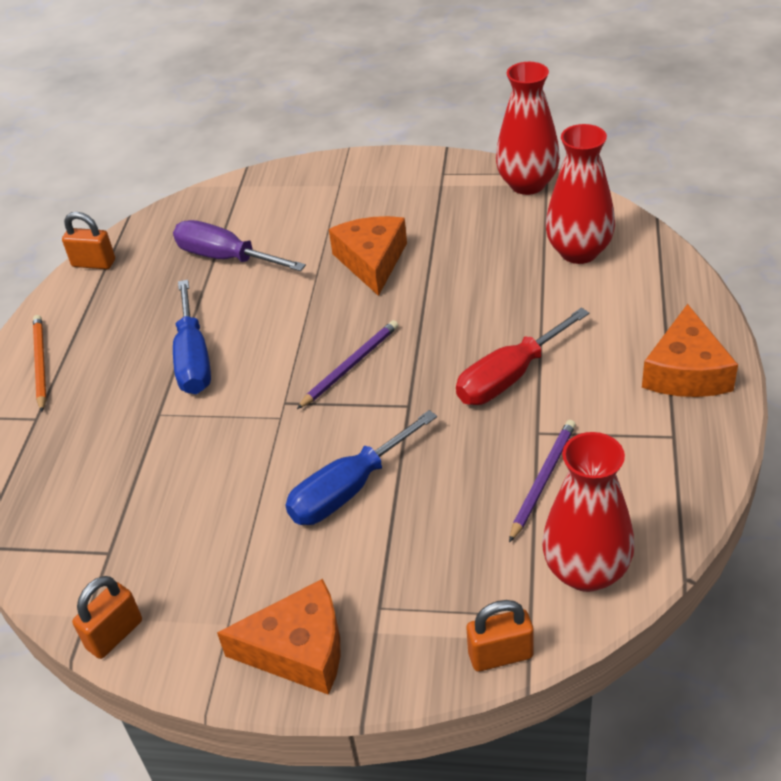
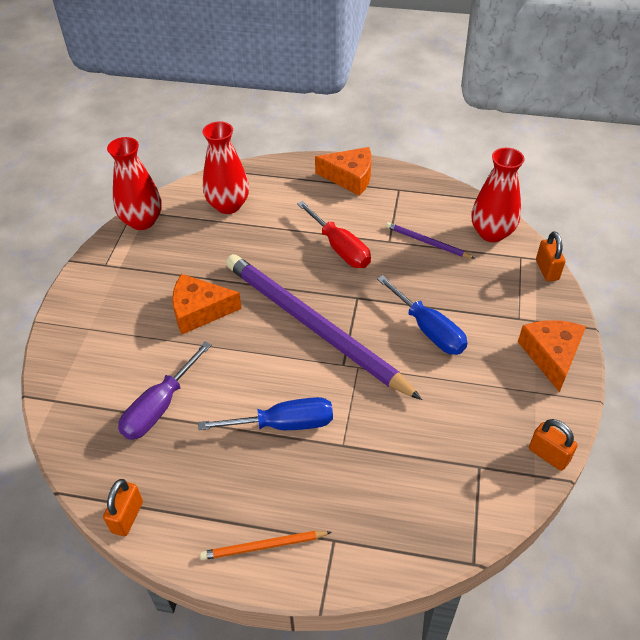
camera: 90 degrees left, 5 degrees up
purple pencil [297,320,398,409] -> purple pencil [226,254,422,400], size x2.45

